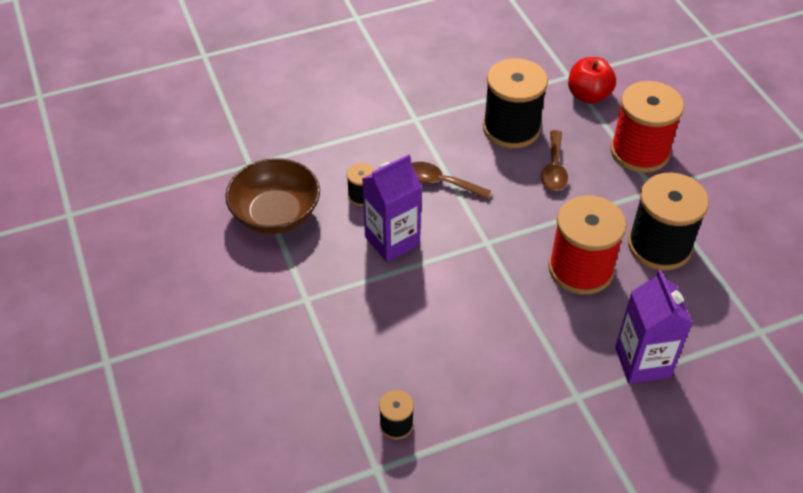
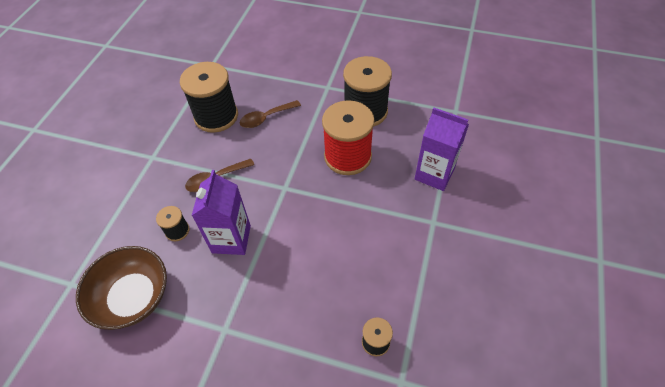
camera: 50 degrees left, 5 degrees up
brown spoon [541,130,568,191] -> brown spoon turned 105 degrees clockwise [240,100,301,128]
red apple [568,57,616,103] -> none
red spool [611,81,684,173] -> none

